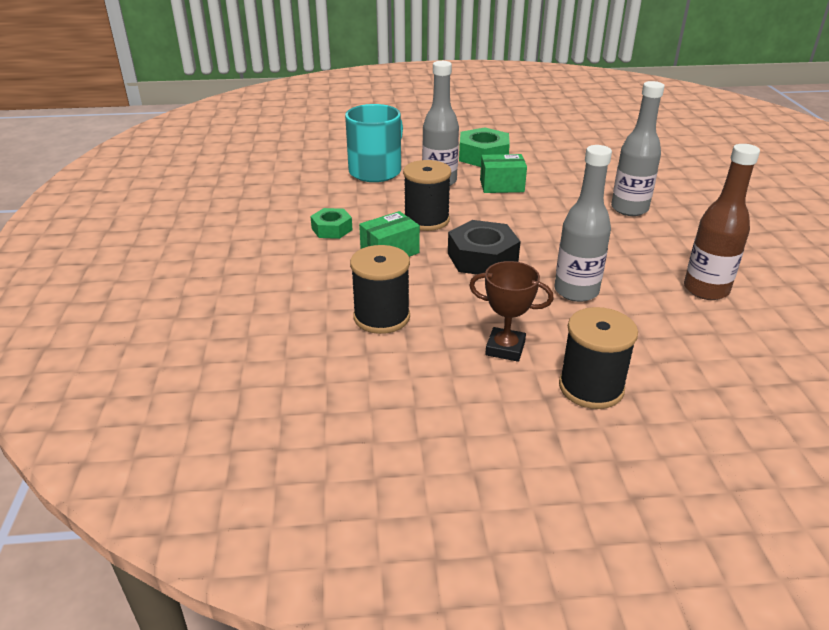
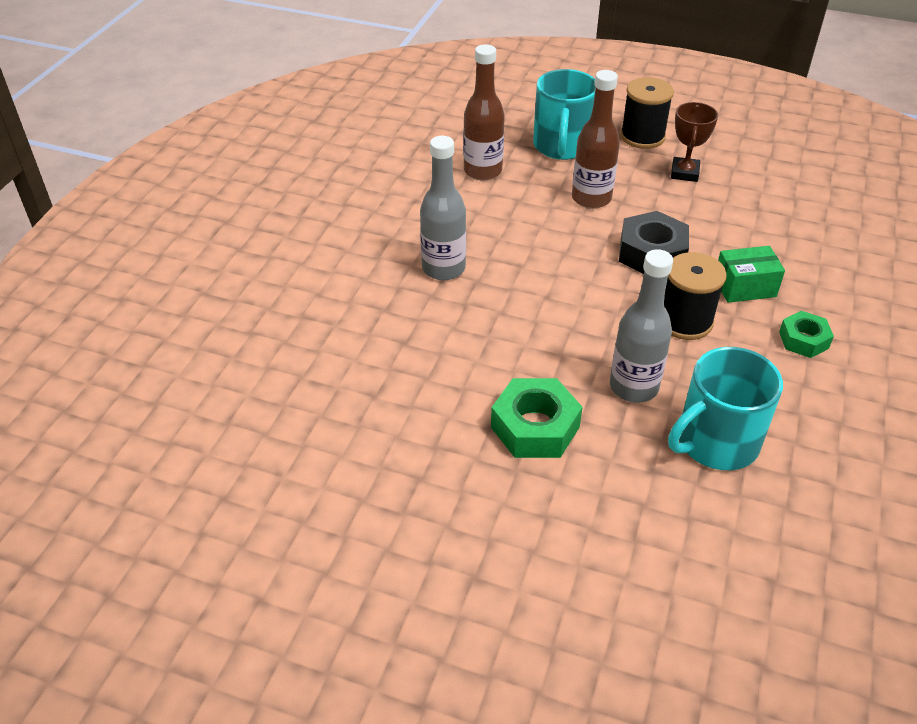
camera: 155 degrees left, 10 degrees up
black spool [350,245,410,334] -> none
brown trophy [469,261,553,362] -> brown trophy turned 60 degrees clockwise [671,102,718,182]
green box [480,154,527,193] -> none
grey bottle [554,145,612,302] -> brown bottle [572,70,620,209]
none -> turquoise mug [533,69,596,160]

